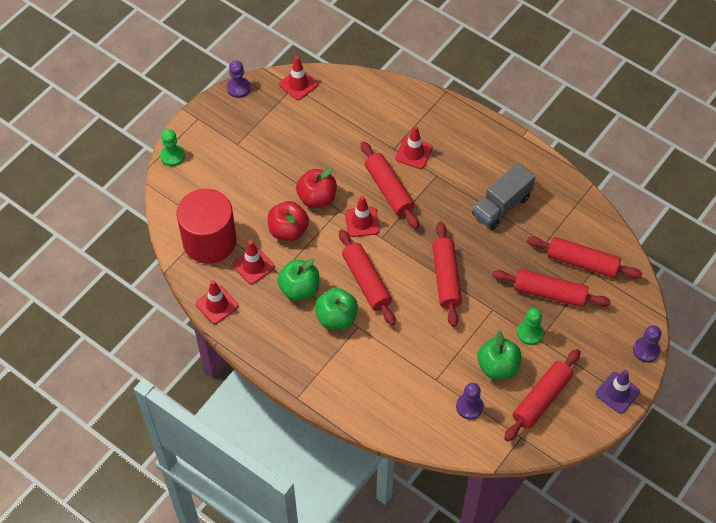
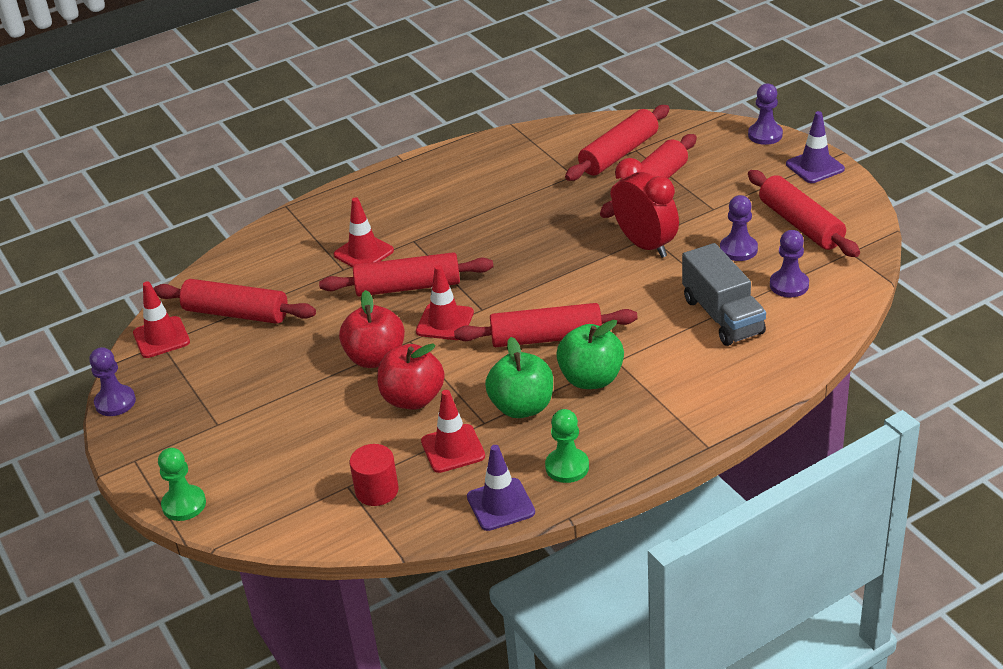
camera: 65 degrees left, 20 degrees down
red cylinder [177,189,237,264] -> red cylinder [350,444,398,506], size x0.47
red traffic cone [196,280,239,324] -> purple traffic cone [467,445,535,531]
red rolling pin [432,221,462,327] -> red rolling pin moved to [154,279,316,324]
grey truck [472,163,535,230] -> grey truck moved to [682,243,766,346]
green apple [477,330,521,380] -> purple pawn [720,195,758,261]
green pawn [517,308,544,345] -> green pawn moved to [545,409,589,483]
none -> red clock [612,158,679,258]

